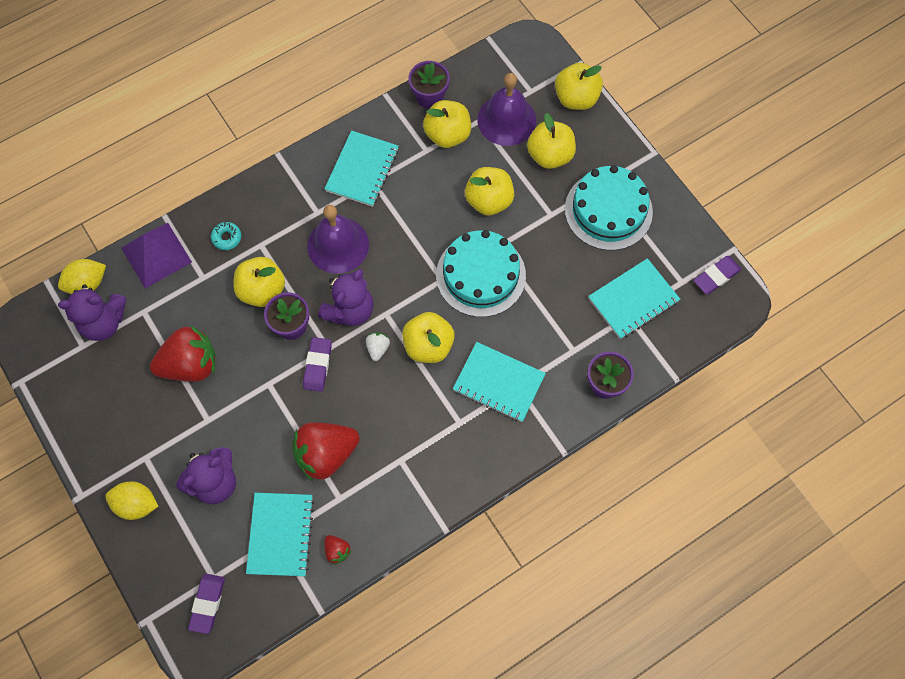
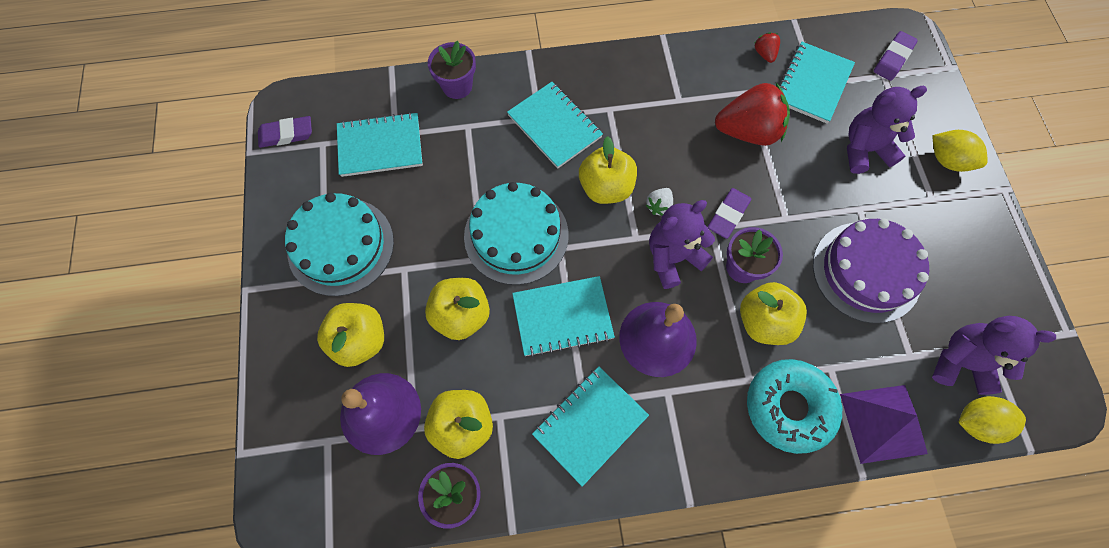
camera: 155 degrees left, 0 degrees up
red strawberry [150,326,216,382] -> purple cake [813,219,929,323]
turquoise donut [211,222,241,250] -> turquoise donut [747,359,842,454], size x2.31
yellow apple [555,63,603,110] -> none
none -> turquoise notebook [512,276,615,357]

